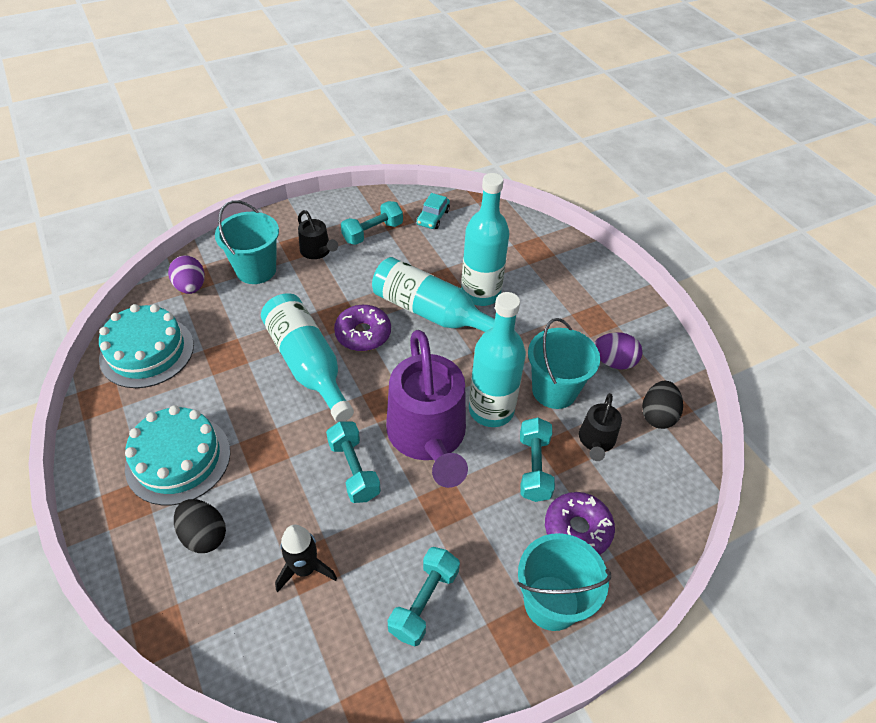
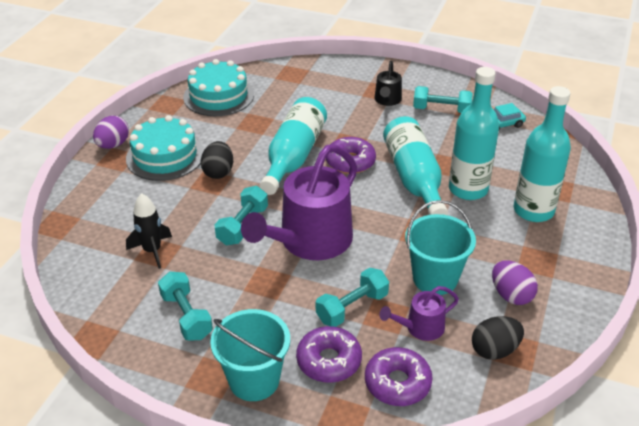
camera: 50 degrees right, 10 degrees down
purple egg [168,255,205,294] -> purple egg moved to [93,116,129,149]
black egg [174,499,226,553] -> black egg moved to [201,141,233,179]
turquoise bucket [215,200,279,284] -> none
turquoise dumbbell [388,547,460,647] -> turquoise dumbbell turned 75 degrees clockwise [158,272,213,340]
turquoise bottle [469,292,526,427] -> turquoise bottle moved to [514,86,571,222]
black watering can [579,393,622,461] -> purple watering can [379,286,459,341]
none -> purple donut [365,347,433,406]

